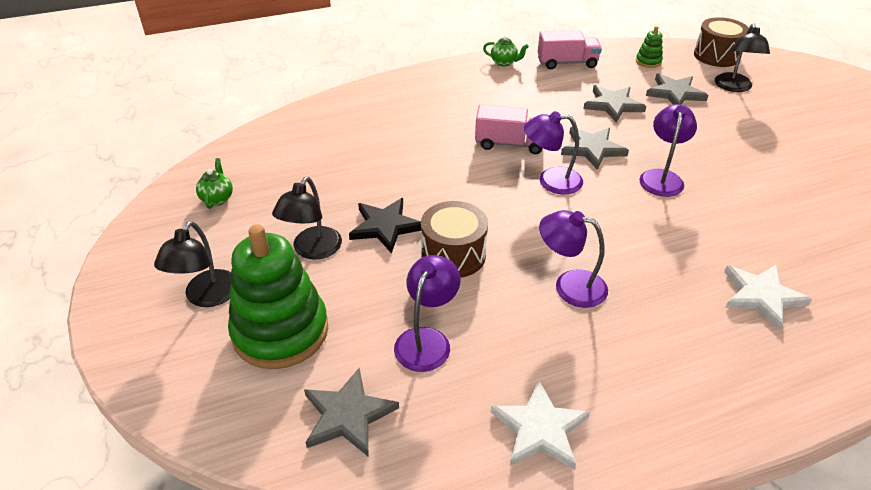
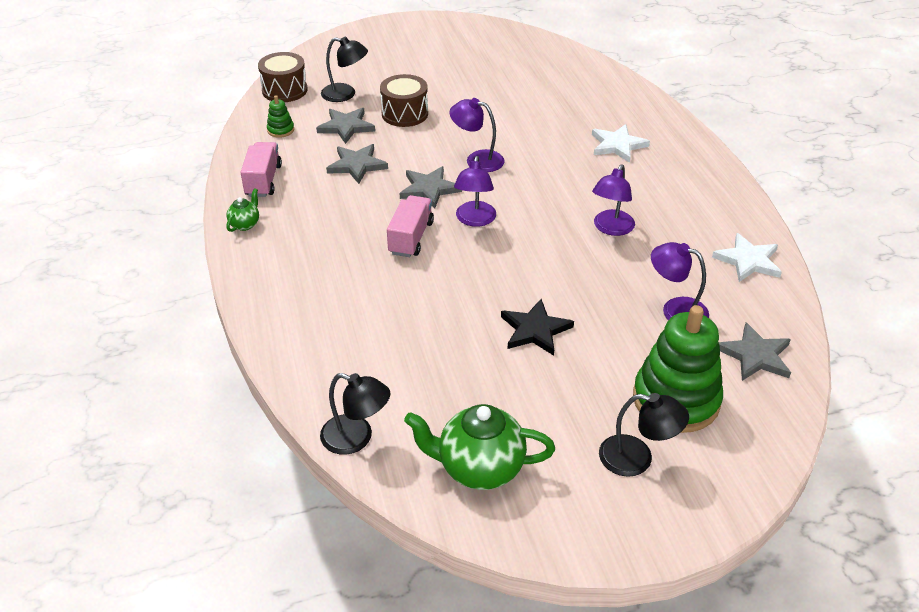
camera: 85 degrees left, 0 degrees up
green teapot [196,158,233,209] -> green teapot [404,404,555,490], size x2.07
black lamp [272,177,342,260] -> black lamp moved to [320,373,390,455]
brown drum [421,201,488,278] -> brown drum moved to [380,74,428,127]

